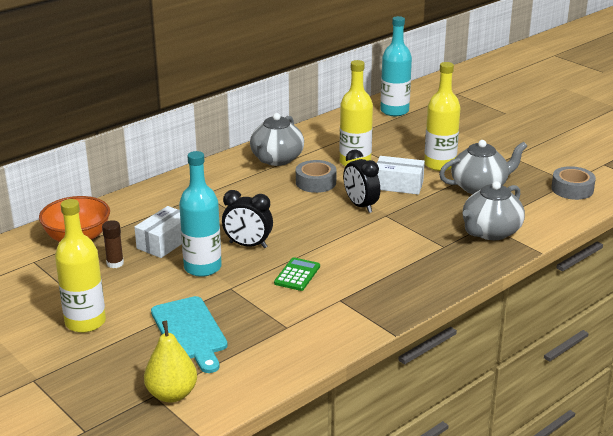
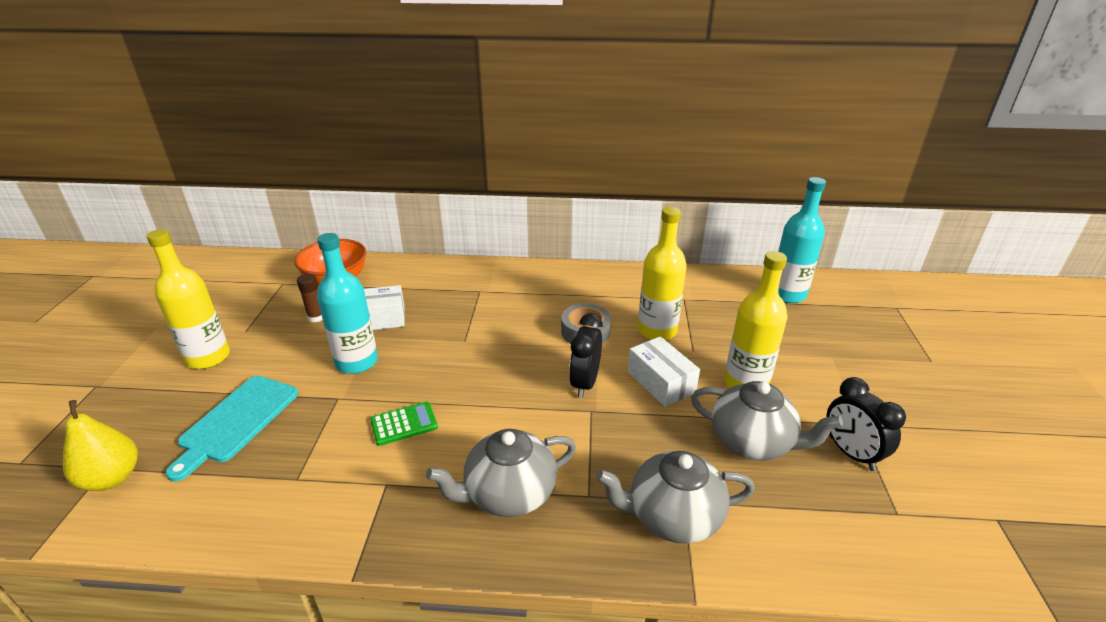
camera: 45 degrees right, 5 degrees up
black clock [222,190,273,248] -> black clock moved to [826,377,906,471]
grey teapot [250,113,304,166] -> grey teapot moved to [426,429,576,517]
grey tape [551,166,596,200] -> none

